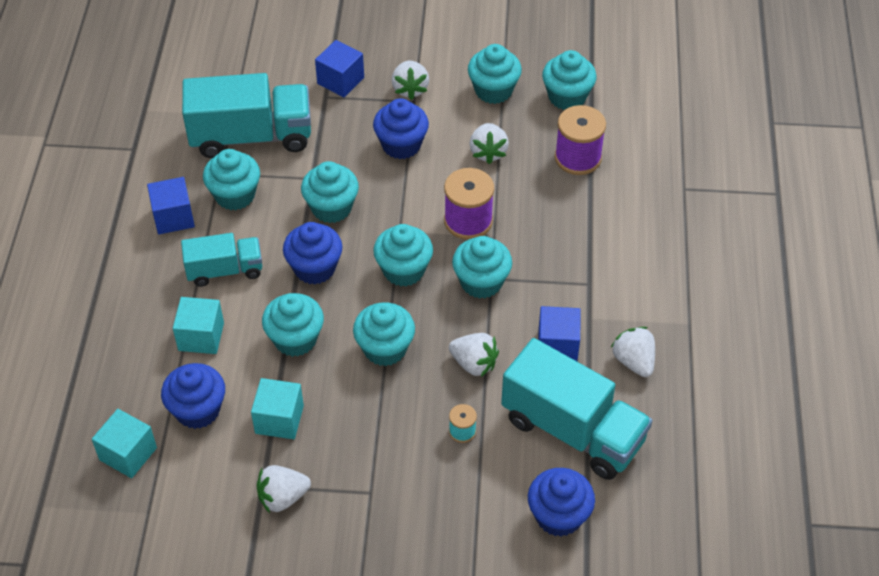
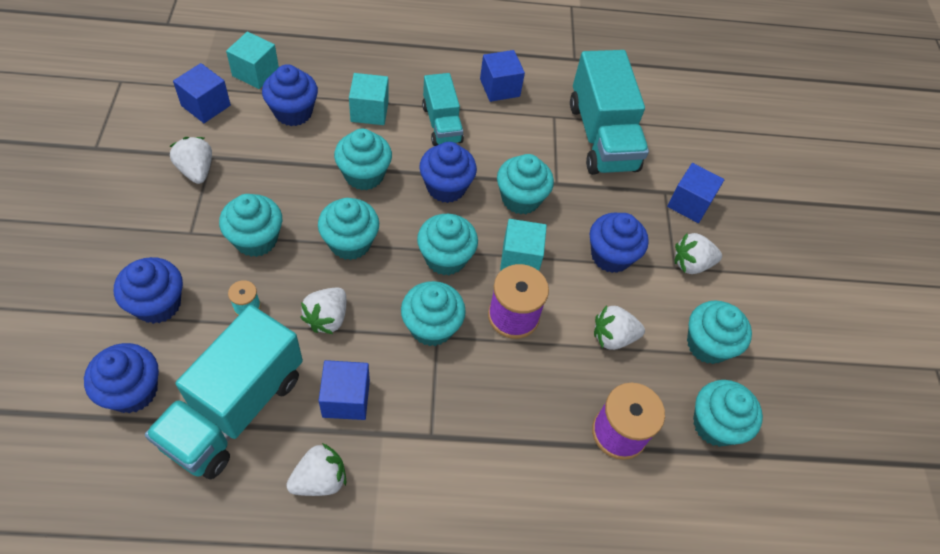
camera: 80 degrees right, 5 degrees up
turquoise cupcake [203,149,260,210] -> turquoise cupcake moved to [219,194,282,257]
turquoise cube [251,378,304,439] -> turquoise cube moved to [500,219,547,271]
none -> blue cupcake [114,257,183,324]
none -> blue cube [173,63,231,123]

